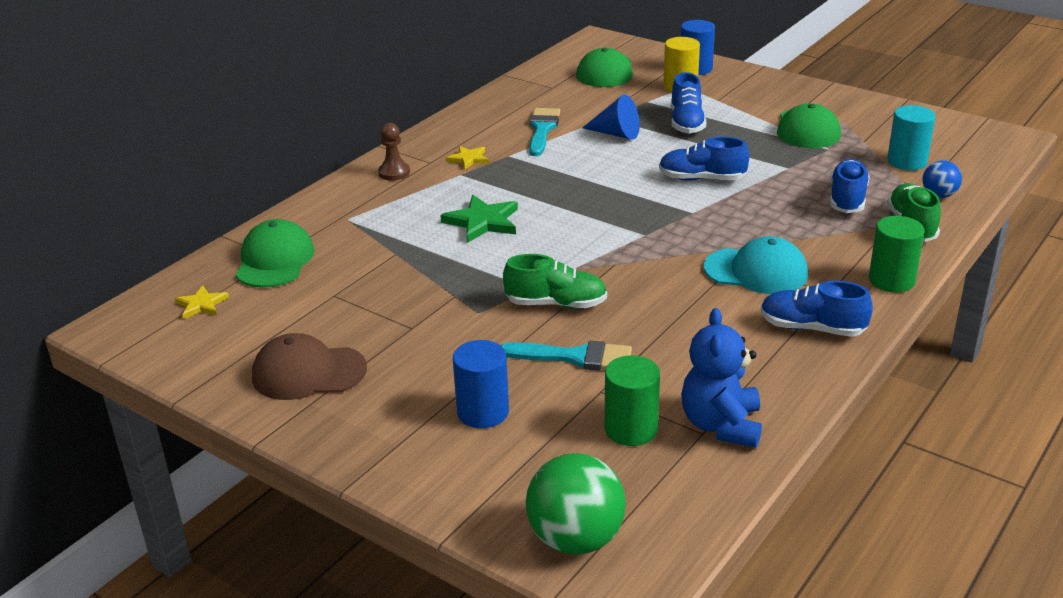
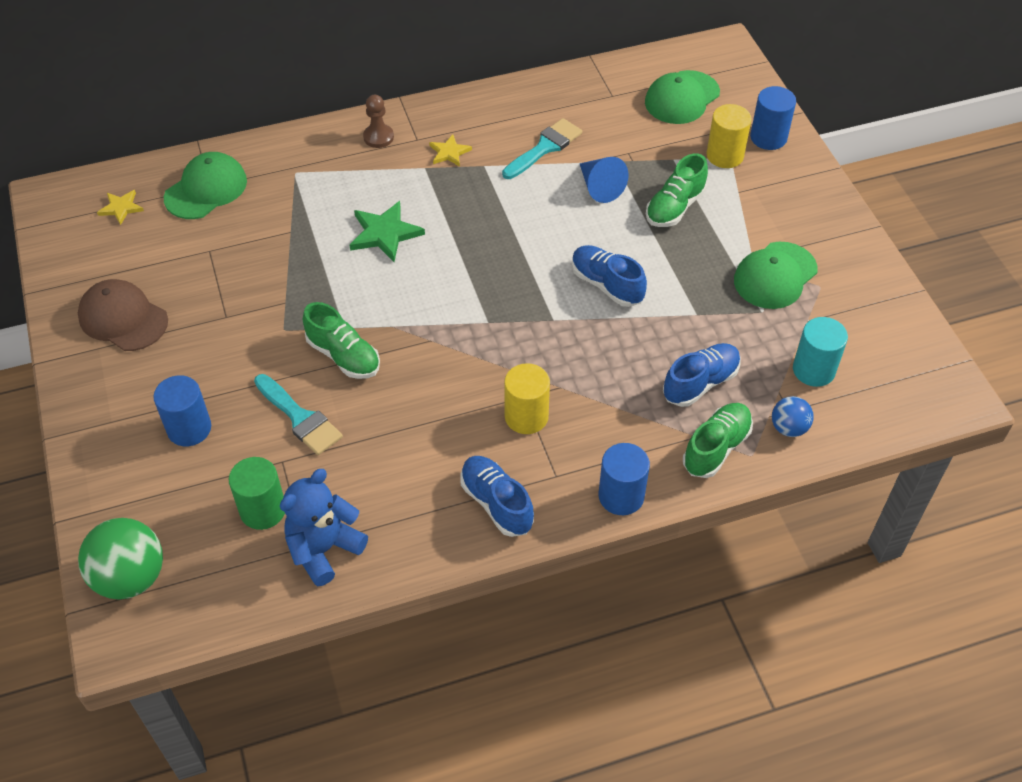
camera: 35 degrees right, 20 degrees up
blue shoe [671,72,707,134] -> green shoe [646,153,708,227]
turquoise cap [704,236,808,294] -> yellow cylinder [504,363,550,434]
green cylinder [869,216,925,292] -> blue cylinder [599,443,650,515]

